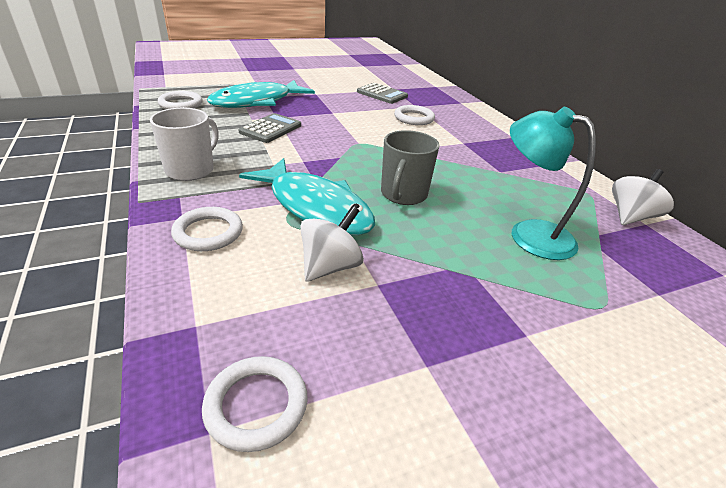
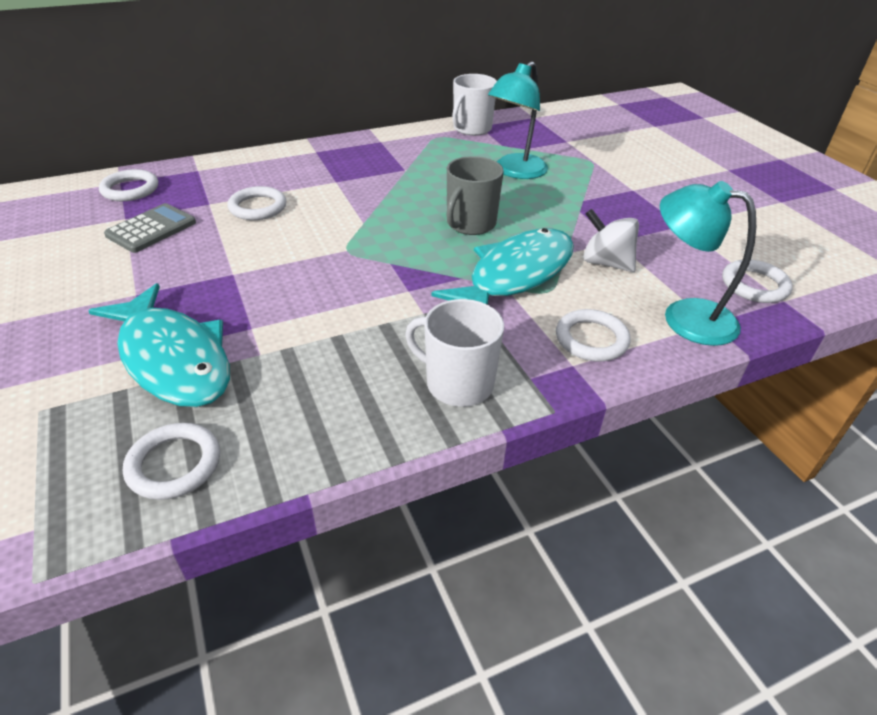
camera: 90 degrees left, 5 degrees up
grey calculator [238,113,301,143] -> none
grey mug [381,130,440,205] -> grey mug turned 105 degrees clockwise [446,156,504,235]
white spinning top [612,169,674,225] -> white mug [452,74,497,136]
none -> white ring [99,169,158,201]
none -> turquoise lamp [660,181,756,346]

